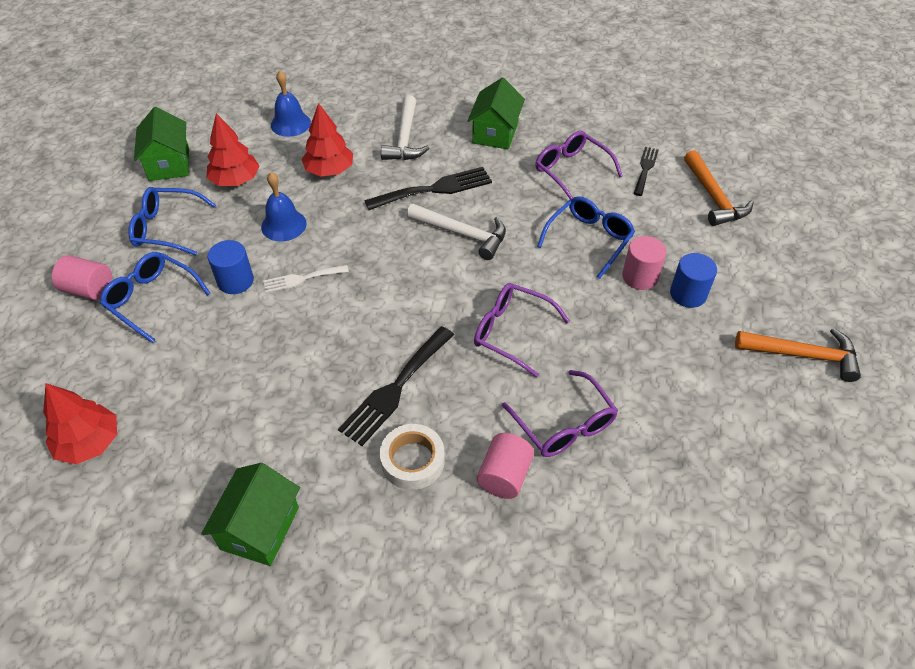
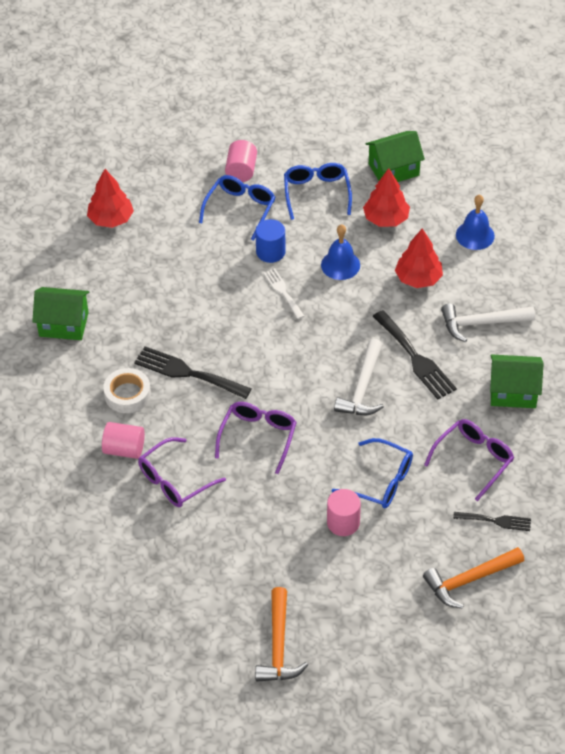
camera: 80 degrees right, 0 degrees up
blue cylinder [670,253,717,308] -> none

